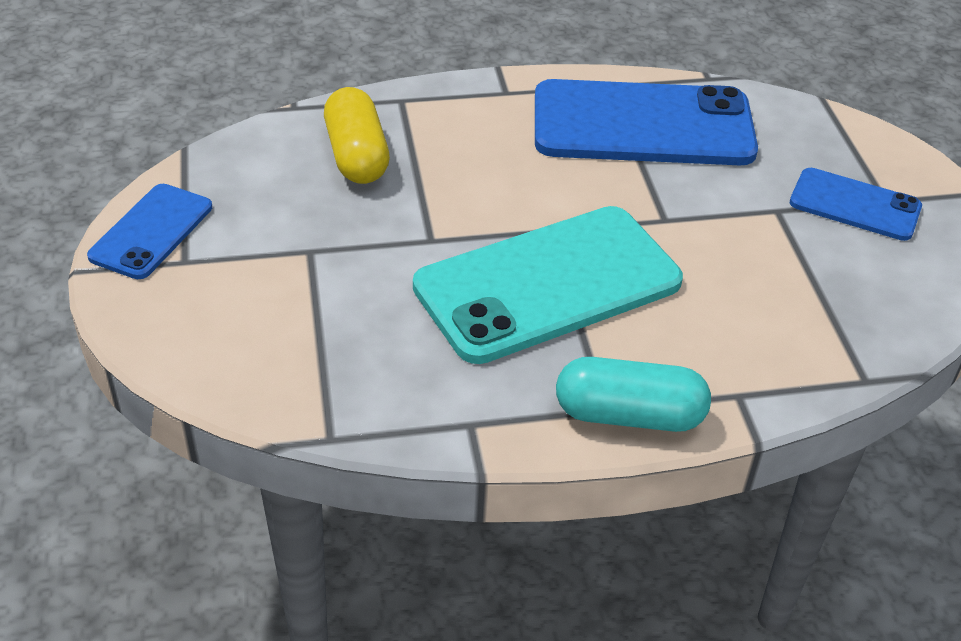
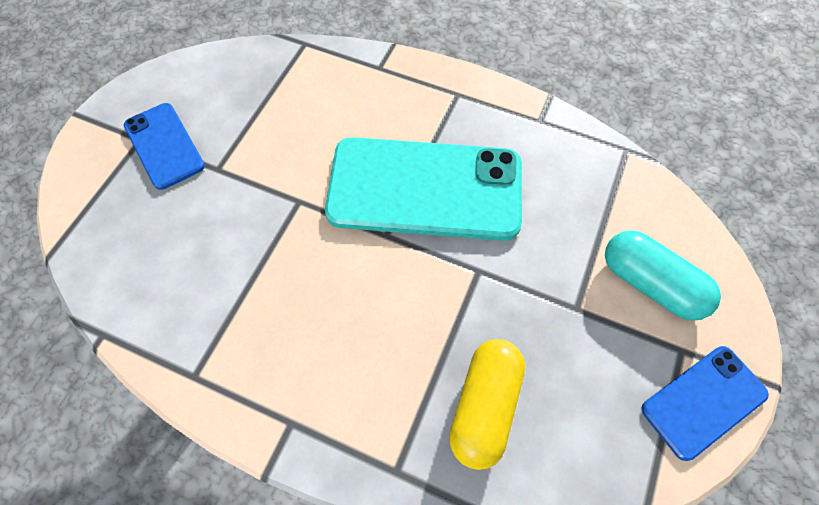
camera: 145 degrees left, 20 degrees up
blue phone [535,79,758,165] -> none
turquoise capsule [556,357,711,432] -> turquoise capsule moved to [605,230,721,321]

